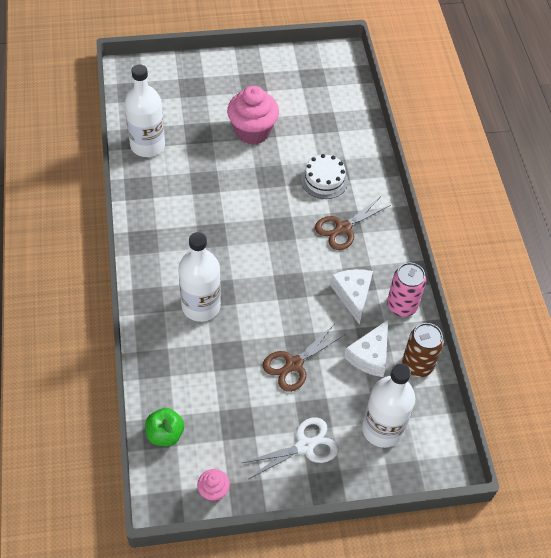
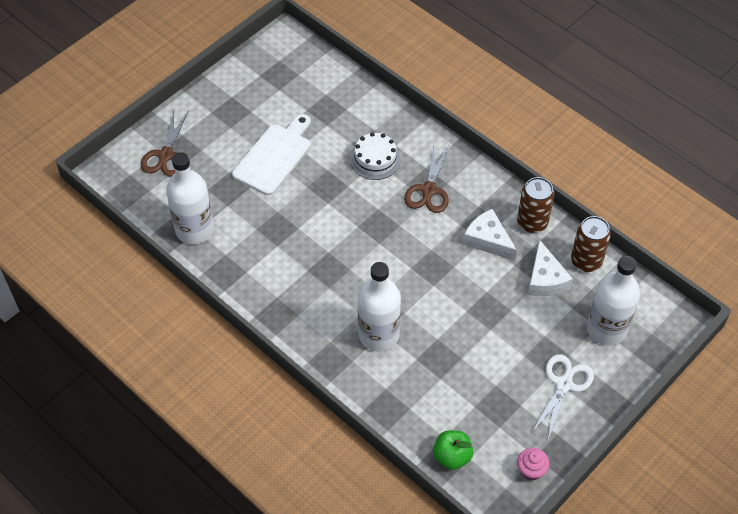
camera: 35 degrees left, 0 degrees up
pink cupcake [227,86,279,145] -> white cutting board [232,114,311,195]
brown scissors [263,325,346,392] -> brown scissors moved to [141,111,189,177]
pink can [387,263,426,317] -> brown can [517,177,554,233]

